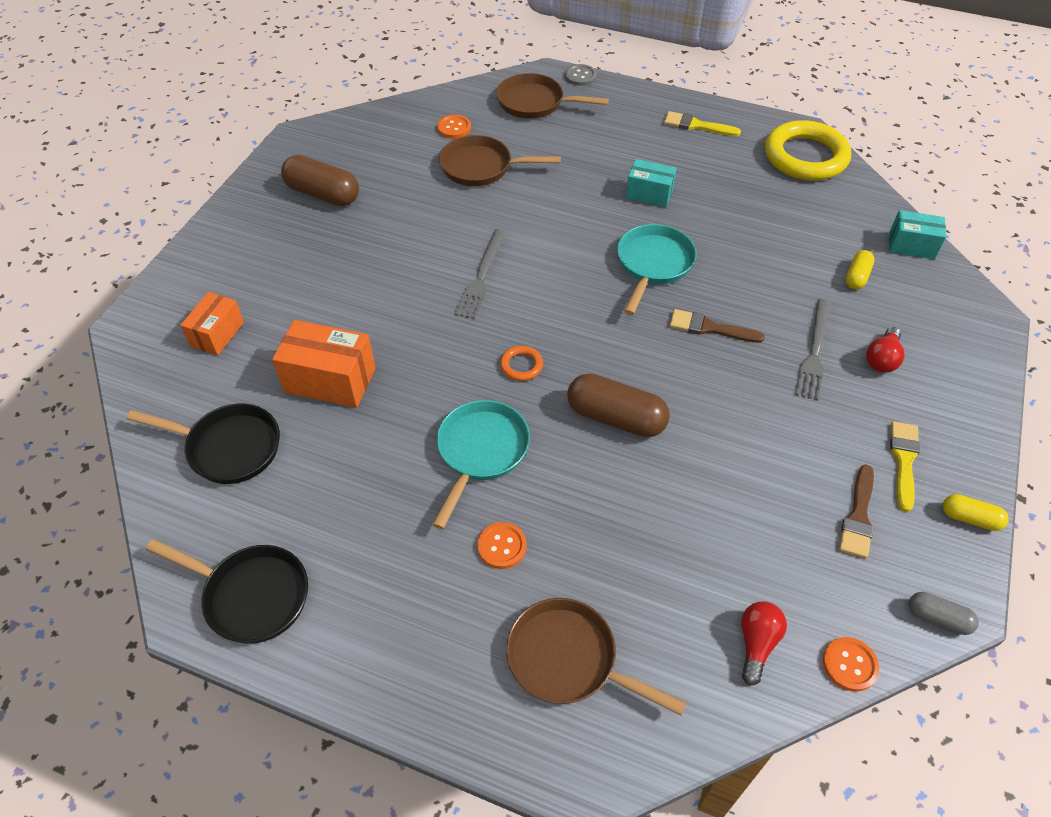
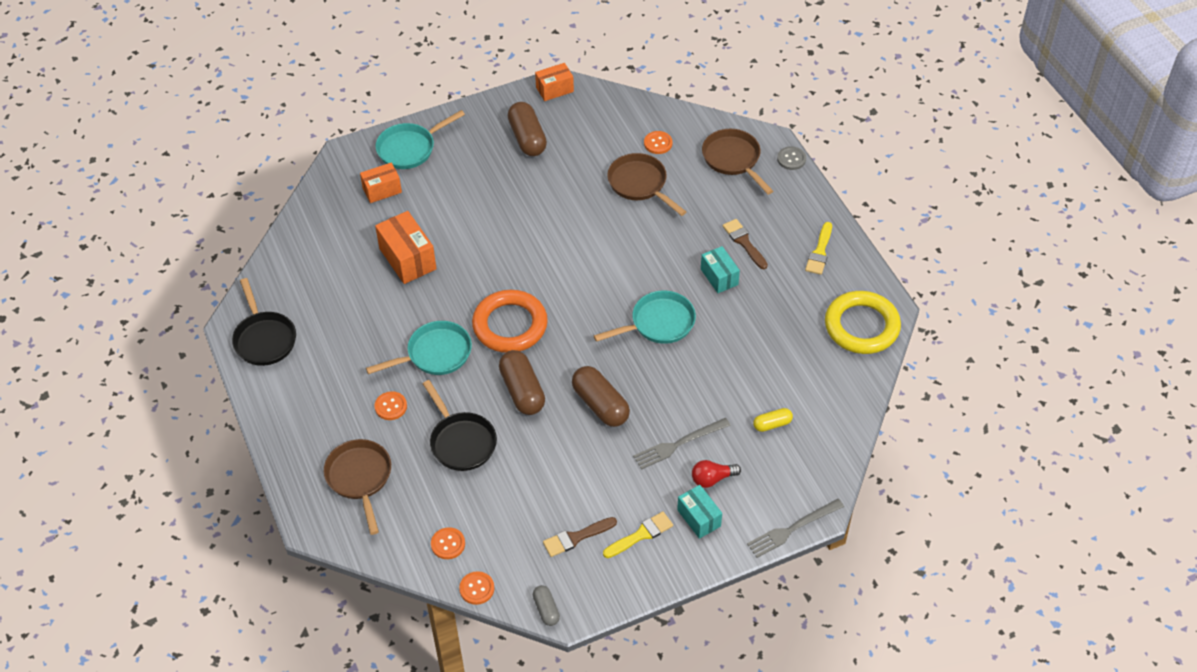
camera: 45 degrees right, 0 degrees up
black pan [127,404,280,484] -> black pan moved to [423,380,497,471]
grey fork [454,229,506,319] -> grey fork moved to [747,499,844,558]
orange ring [500,346,543,381] -> orange ring [472,290,548,353], size x2.38
yellow brush [664,111,741,136] -> yellow brush turned 135 degrees counterclockwise [805,222,832,275]
brown brush [670,309,765,343] -> brown brush moved to [723,219,768,269]
red light bulb [741,601,787,685] -> orange button [431,527,465,559]
turquoise box [889,210,946,259] -> turquoise box moved to [677,485,722,539]
yellow capsule [943,494,1009,531] -> none
none -> turquoise pan [375,110,465,169]
none -> orange box [535,63,574,101]
none -> brown capsule [572,366,630,427]

